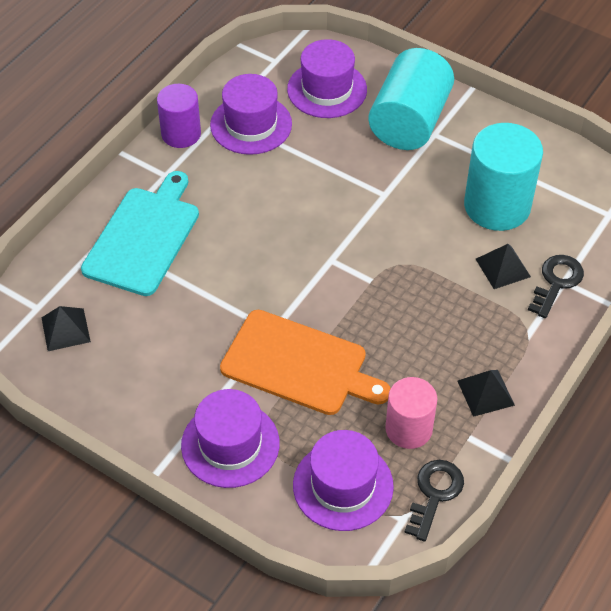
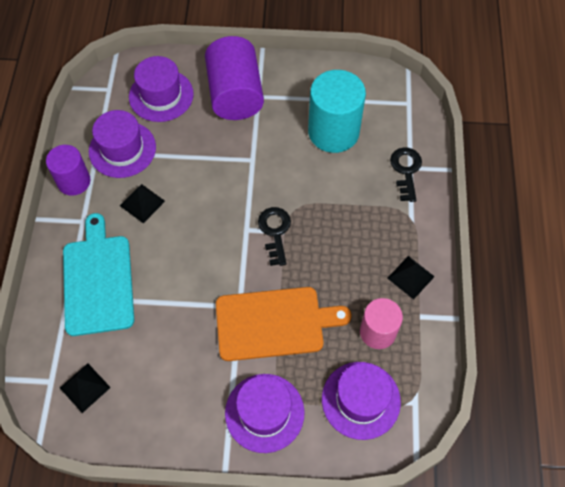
camera: 30 degrees left, 10 degrees up
turquoise cylinder [368,48,454,150] -> purple cylinder [205,36,264,120]
black key [404,460,464,542] -> black key moved to [258,207,291,266]
black pyramid [476,244,531,289] -> black pyramid moved to [120,184,165,223]

